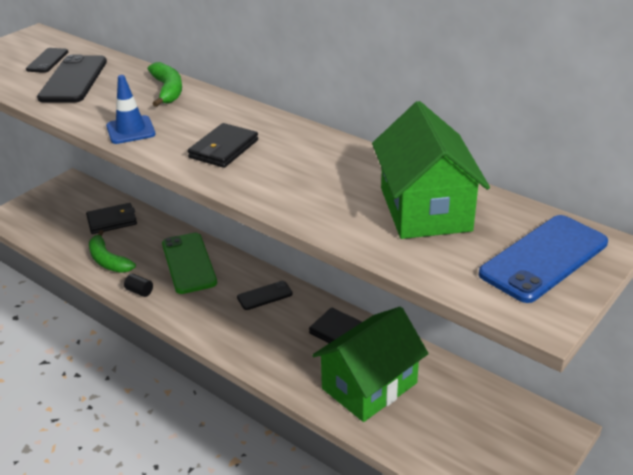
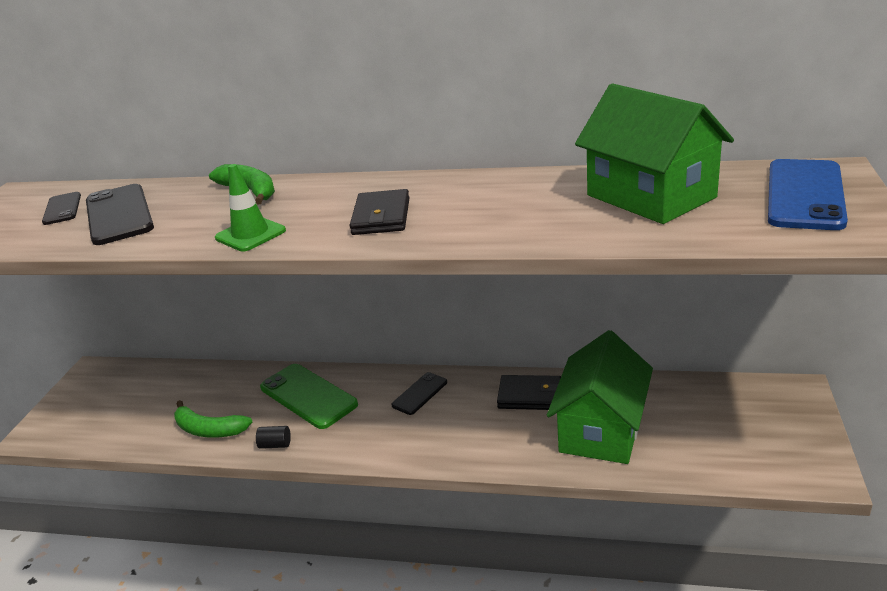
camera: 25 degrees left, 5 degrees down
black wallet [86,203,137,234] -> none
blue traffic cone [106,75,156,144] -> green traffic cone [215,164,286,252]

